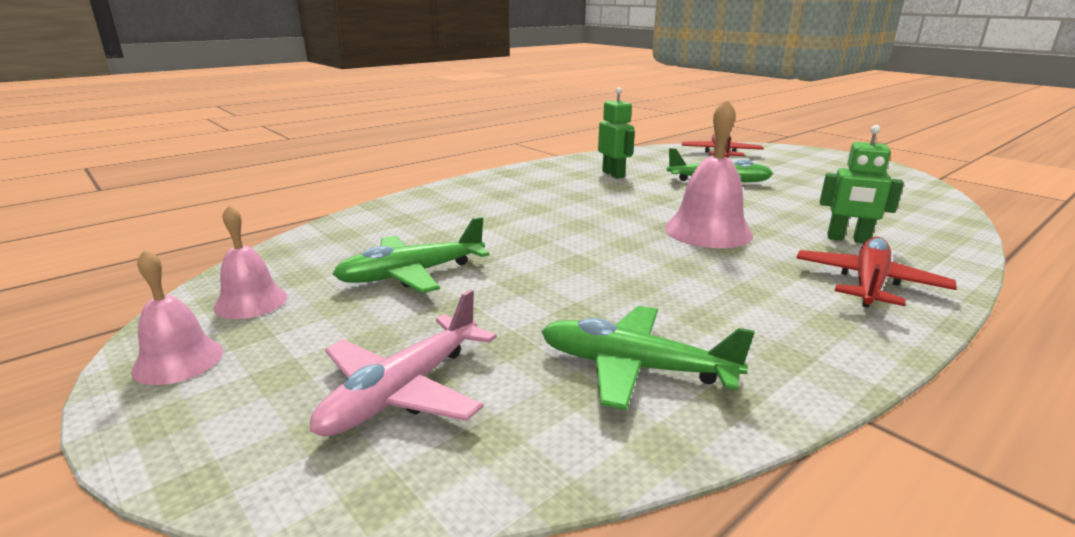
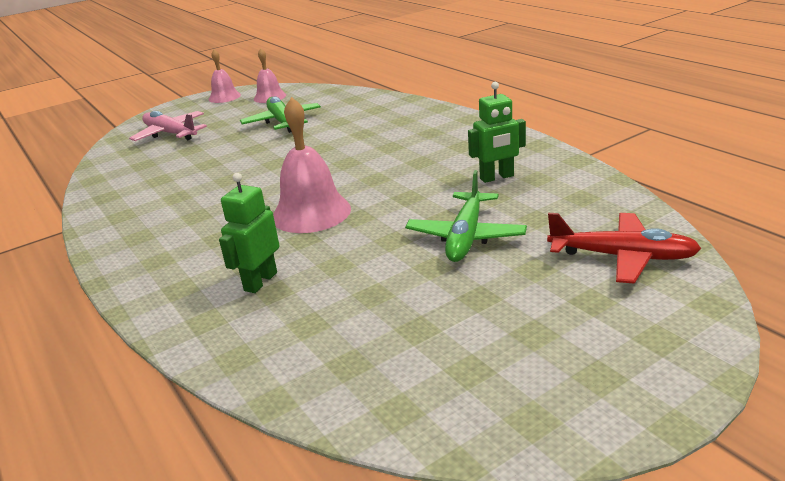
camera: 100 degrees right, 5 degrees up
green plane [541,306,754,410] -> none
red plane [797,237,957,308] -> none

